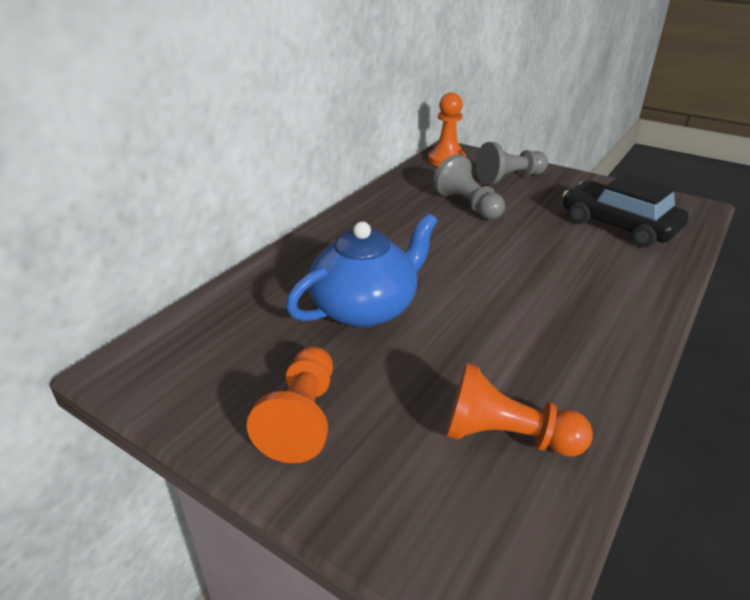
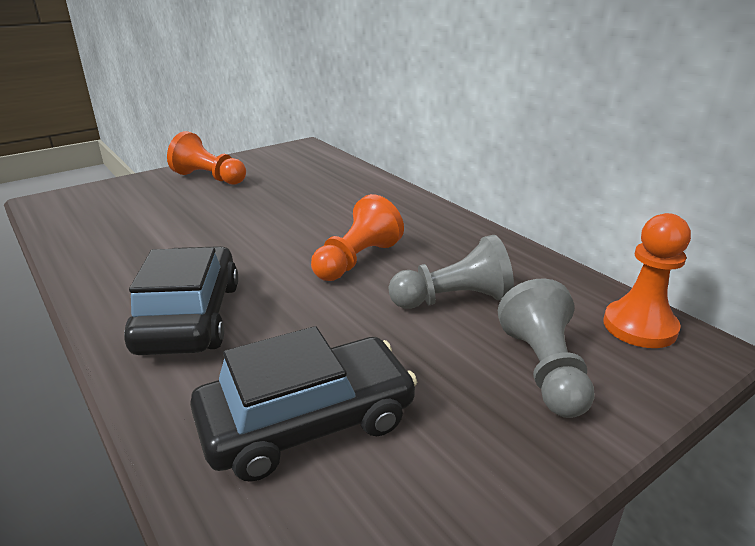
camera: 110 degrees right, 5 degrees down
blue teapot [286,213,437,327] -> none
orange pawn [446,363,593,456] -> orange pawn moved to [311,194,404,281]
none -> black car [124,246,238,355]

